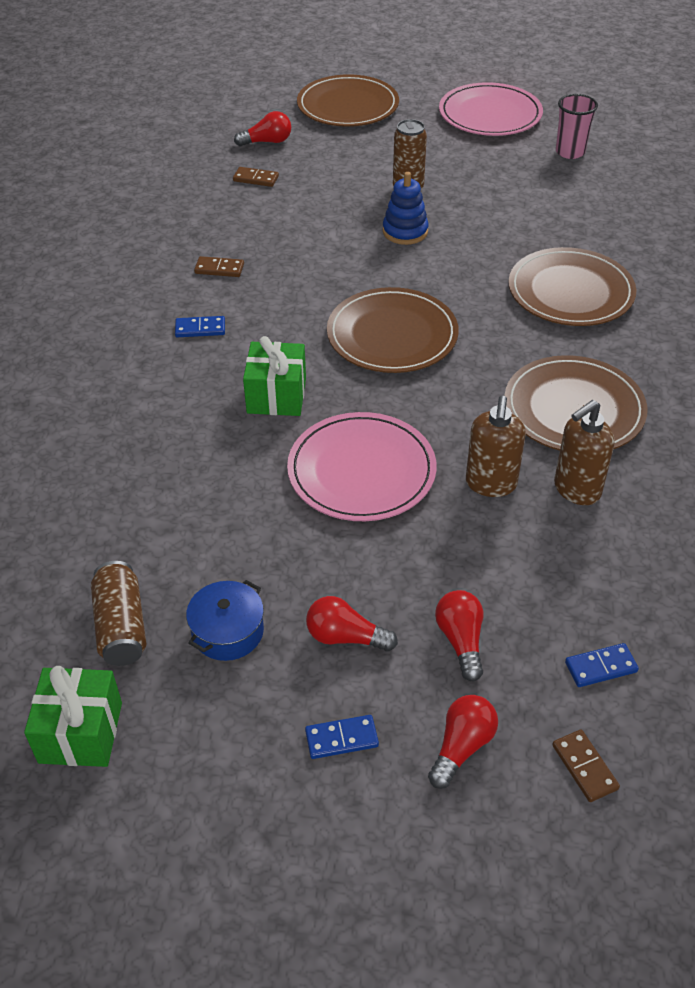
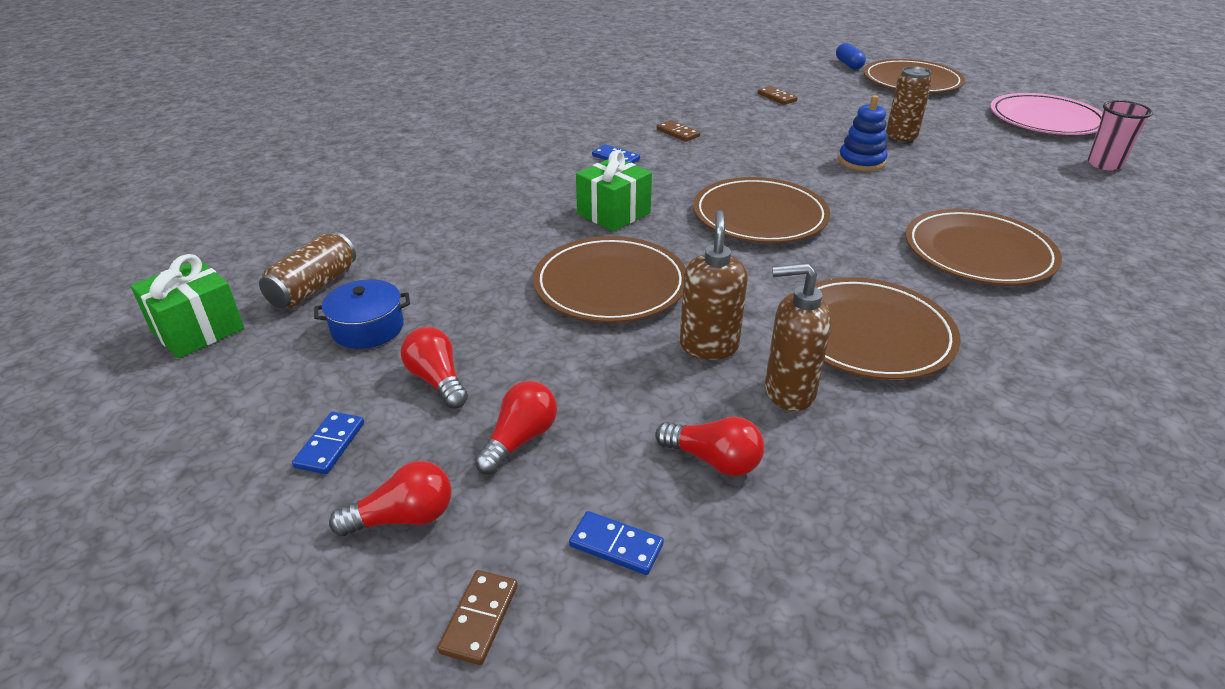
camera: 40 degrees right, 10 degrees down
red light bulb [234,111,291,146] -> red light bulb moved to [655,416,765,476]
pink plate [287,412,437,521] -> brown plate [533,236,686,323]
blue domino [305,715,379,759] -> blue domino turned 75 degrees clockwise [292,412,364,474]
brown soap dispenser [466,396,526,497] -> brown soap dispenser turned 135 degrees clockwise [680,210,748,360]
none -> blue capsule [836,43,866,70]

